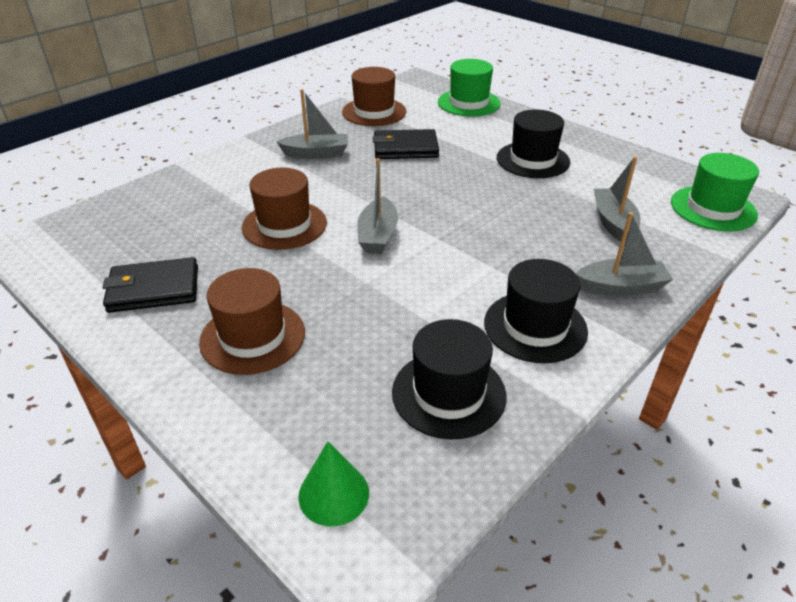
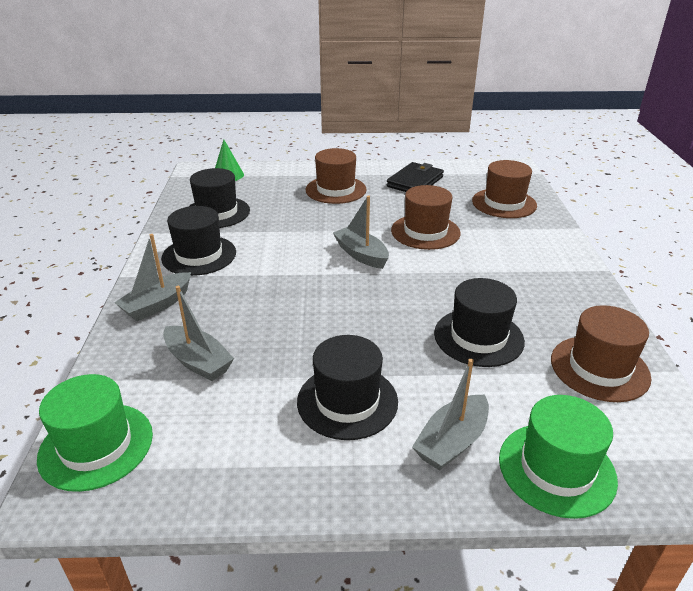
camera: 135 degrees right, 5 degrees down
grey boat [276,89,348,159] -> grey boat moved to [412,359,489,471]
black wallet [373,129,439,159] -> black hat [434,278,525,367]
none -> brown hat [472,160,537,218]

